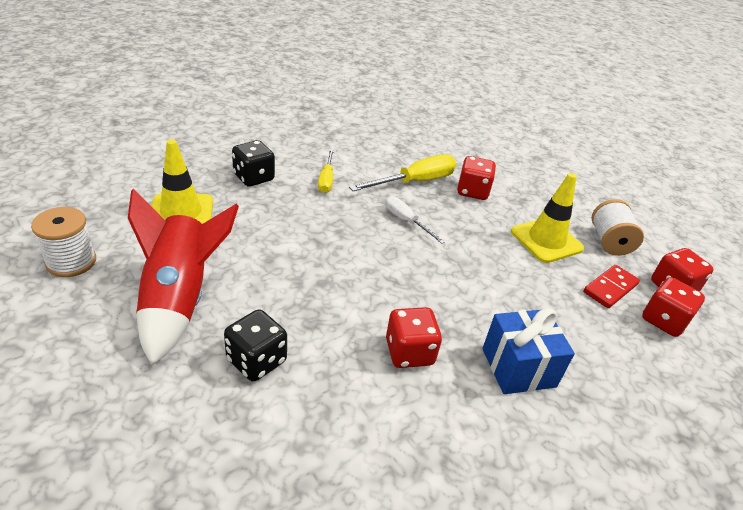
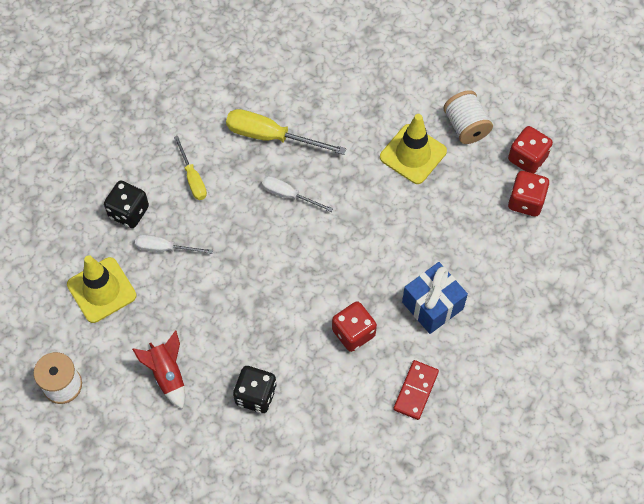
camera: 20 degrees left, 25 degrees up
red rocket [128,189,239,365] -> red rocket [132,330,185,409], size x0.56
yellow screwdriver [349,154,456,191] -> yellow screwdriver turned 105 degrees counterclockwise [226,109,346,155]
red dice [457,156,496,200] -> none
red domino [583,265,640,308] -> red domino moved to [393,360,439,420]
none -> white screwdriver [135,235,213,254]

